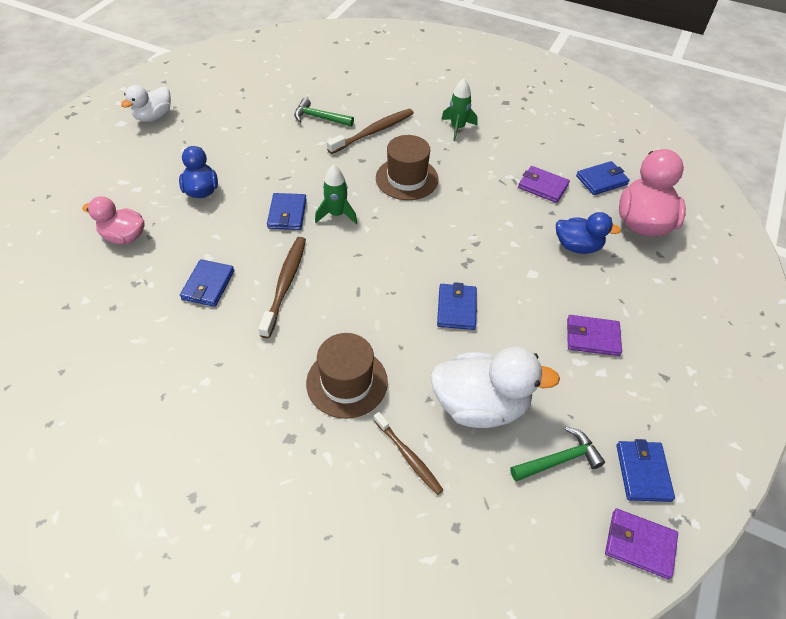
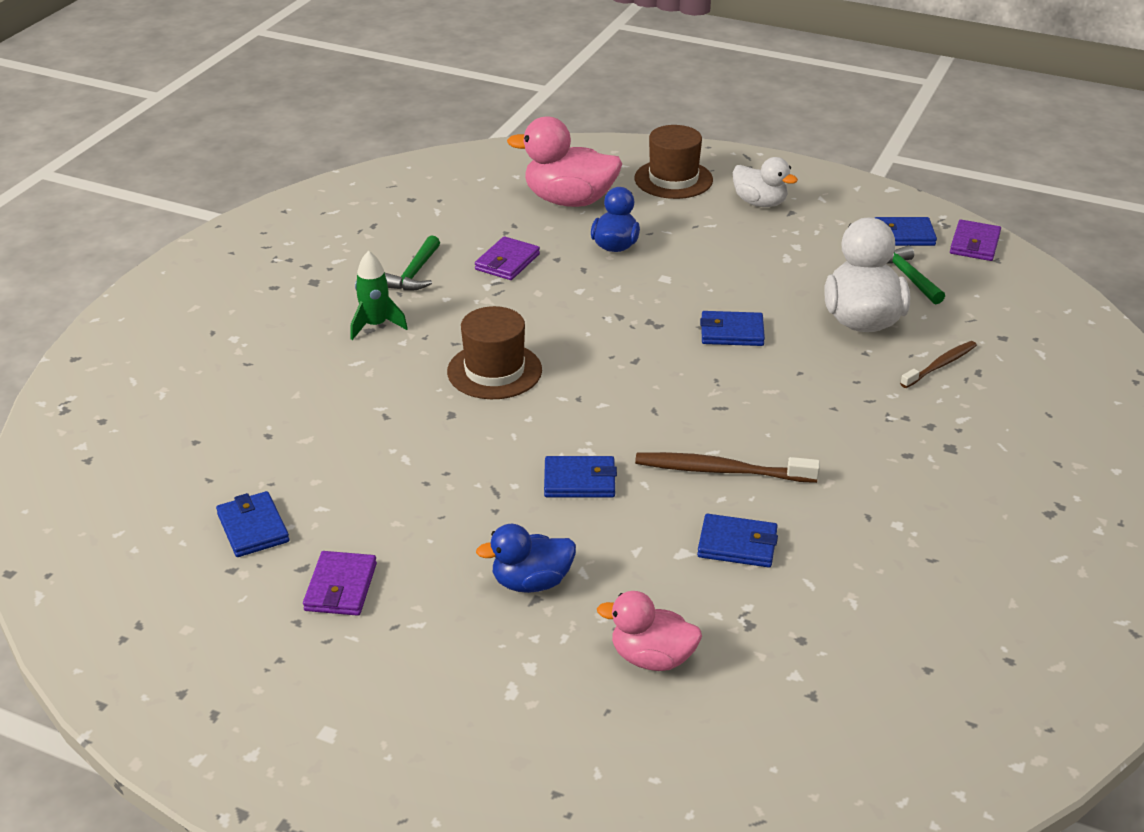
camera: 90 degrees left, 15 degrees down
pink duck [82,196,145,244] -> pink duck turned 90 degrees clockwise [597,591,702,671]
white duck [121,85,171,122] -> white duck moved to [733,157,798,207]
green hammer [294,98,354,127] -> green hammer moved to [385,235,440,291]
brown hat [306,333,388,419] -> brown hat moved to [634,125,713,199]
green rocket [315,165,357,224] -> none
brown toothbrush [327,109,414,154] -> none
purple wallet [567,315,622,356] -> purple wallet moved to [303,551,377,616]
blue wallet [576,161,630,195] -> blue wallet moved to [216,491,289,557]

